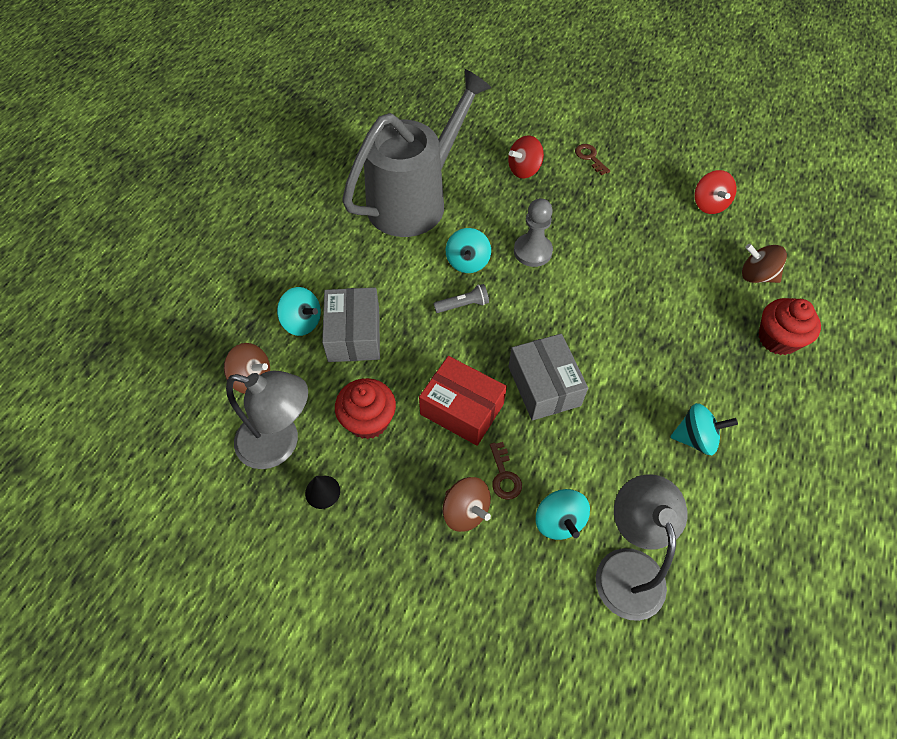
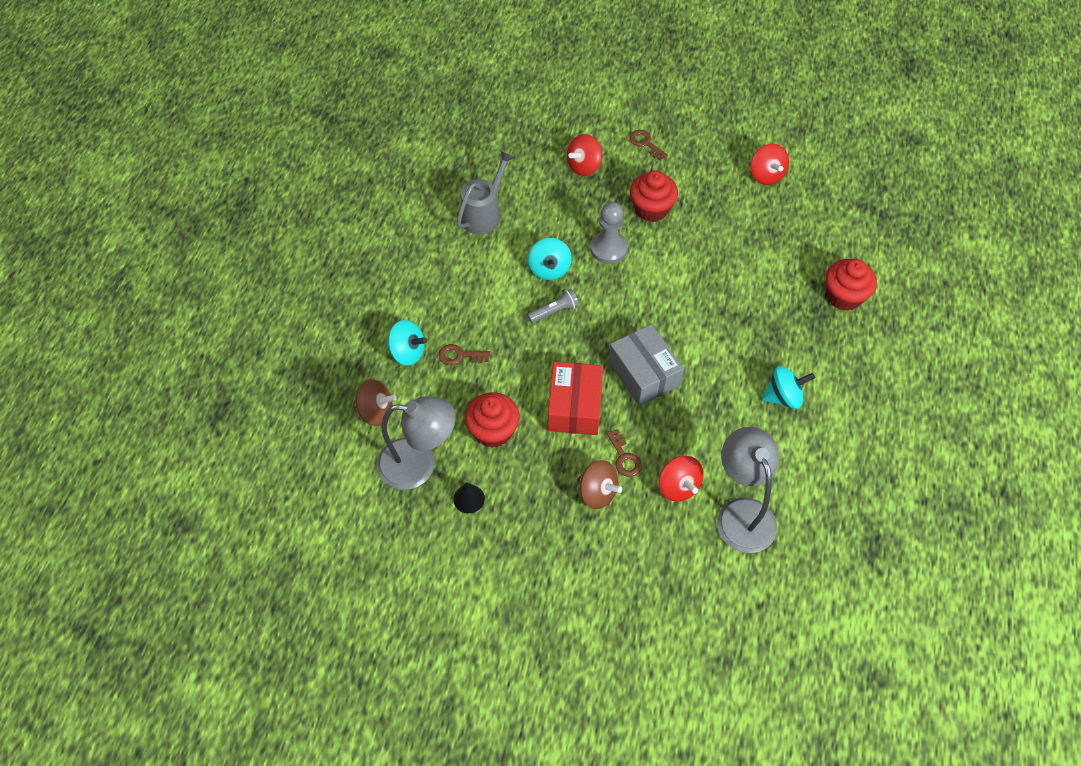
camera: 10 degrees left, 0 degrees up
grey box [322,287,380,362] -> brown key [438,344,490,365]
grey watering can [342,69,491,237] -> grey watering can [456,151,515,234], size x0.51
red box [419,356,507,446] -> red box turned 75 degrees clockwise [548,362,603,435]
turquoise spinning top [536,489,590,540] -> red spinning top [659,456,704,501]
brown spinning top [742,244,787,283] -> none
none -> red cupcake [630,171,678,222]

